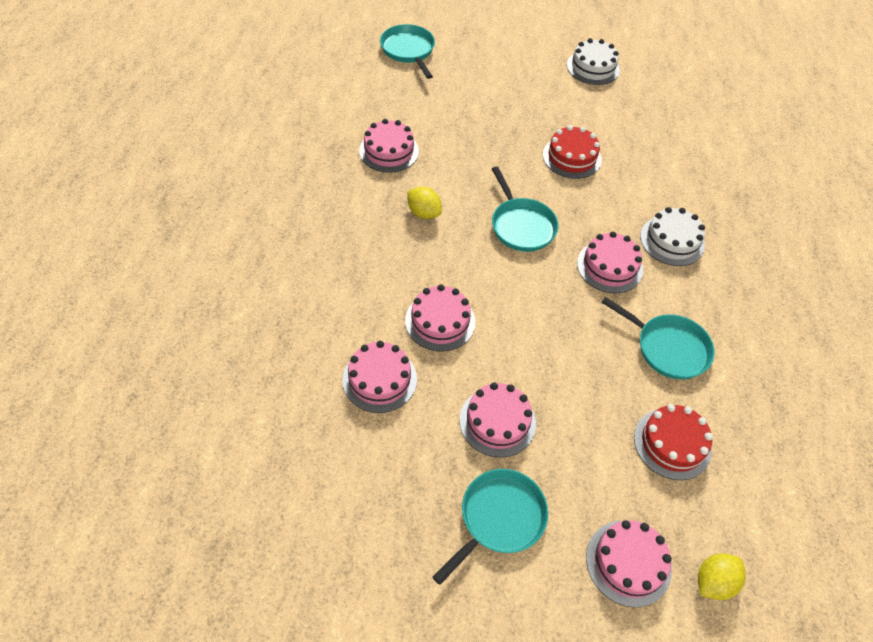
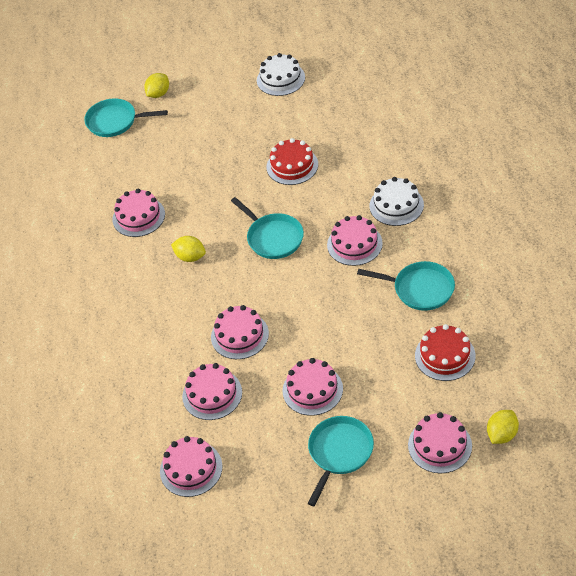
camera: 10 degrees left, 5 degrees down
turquoise pan [380,24,435,79] -> turquoise pan turned 45 degrees counterclockwise [84,98,168,137]
none -> yellow lemon [144,73,169,98]
none -> pink cake [160,436,222,497]

